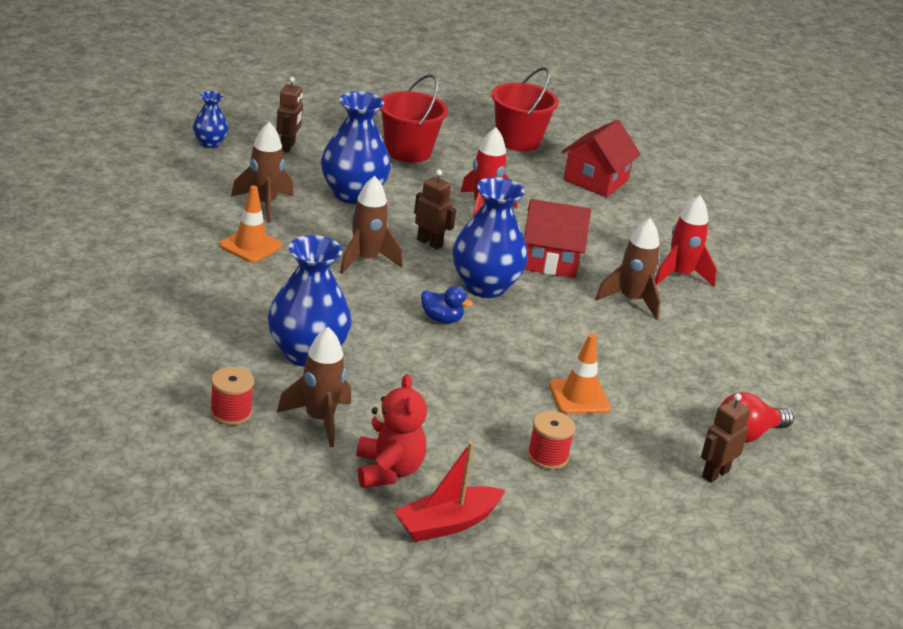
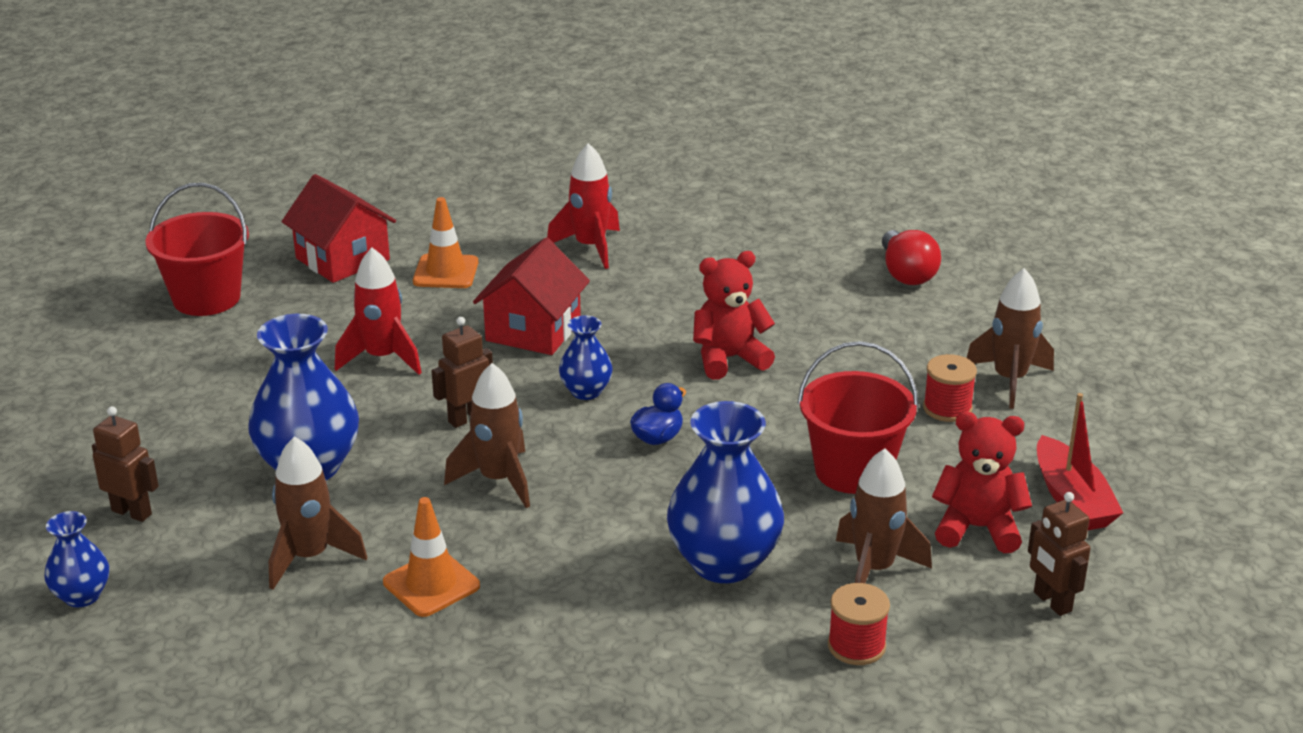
camera: 70 degrees left, 0 degrees up
red bucket [380,74,448,163] -> red bucket moved to [797,341,919,494]
blue vase [453,177,528,298] -> blue vase [559,315,613,400], size x0.53
orange traffic cone [549,334,611,414] -> orange traffic cone moved to [413,197,478,288]
brown rocket [595,218,661,320] -> brown rocket moved to [967,268,1054,409]
brown robot [701,393,751,483] -> brown robot moved to [1028,492,1091,616]
none -> red teddy bear [693,251,775,380]

